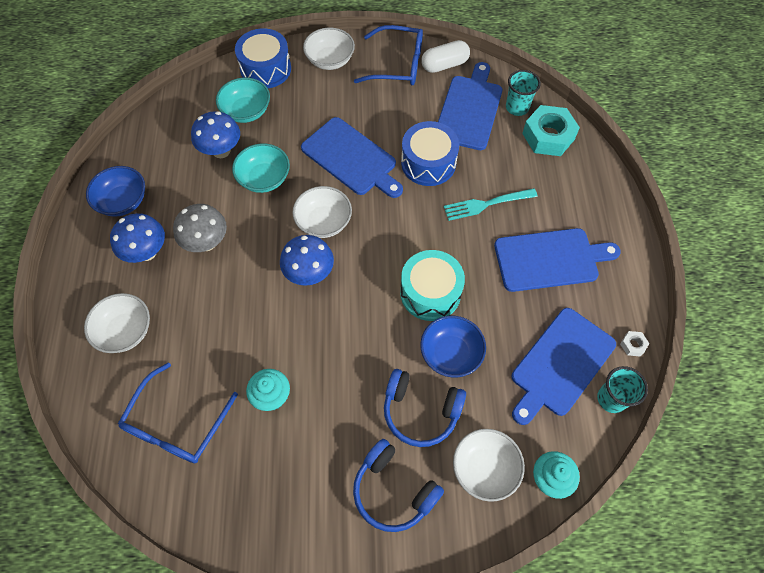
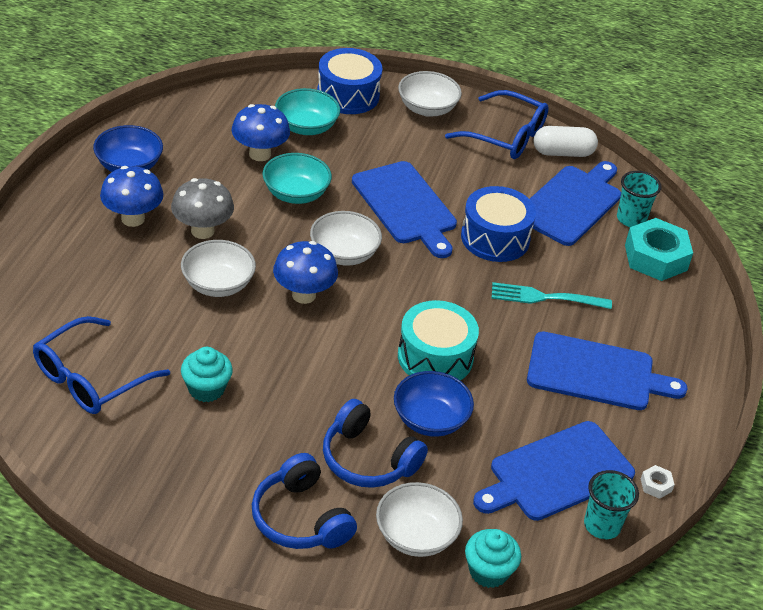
camera: 15 degrees right, 20 degrees down
white bowl [84,293,150,353] -> white bowl moved to [181,240,256,297]

